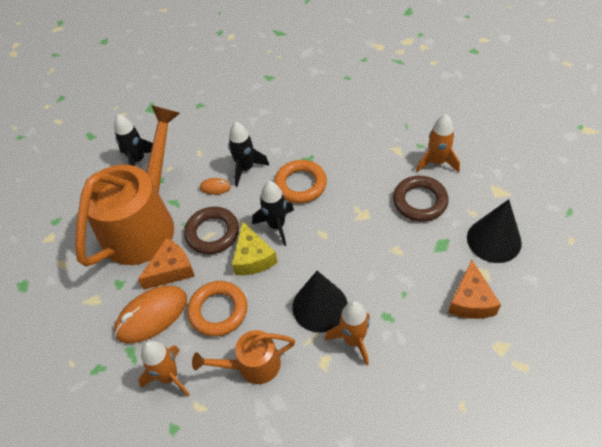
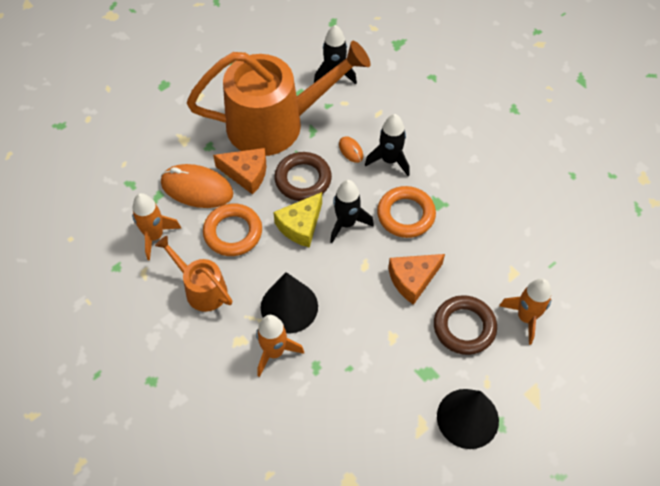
camera: 50 degrees right, 5 degrees up
orange cheese [448,260,501,319] -> orange cheese moved to [388,254,445,305]

